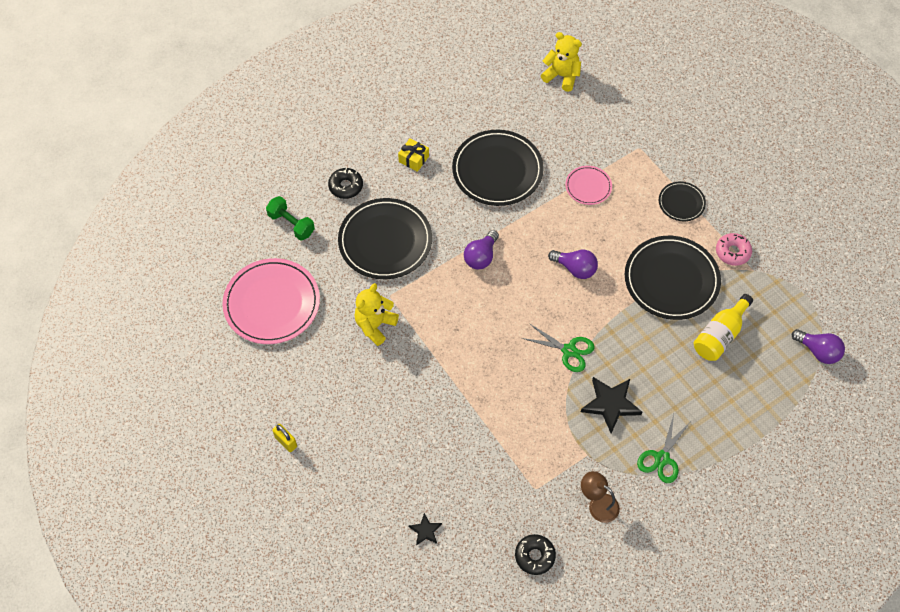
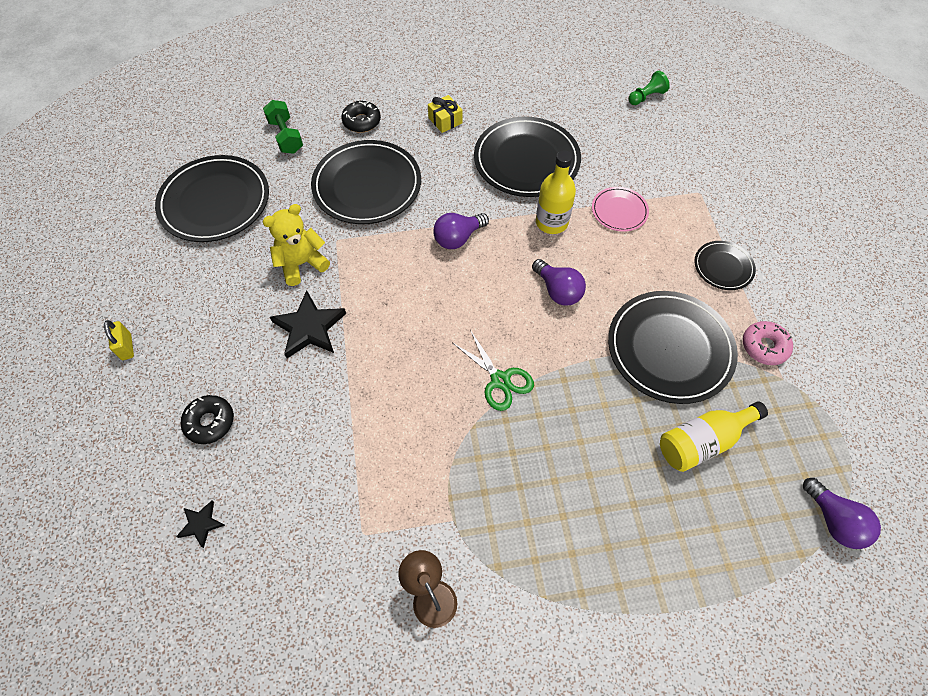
camera: 25 degrees right, 0 degrees up
pink plate [222,258,320,344] -> black plate [155,155,269,242]
black donut [515,534,556,575] -> black donut moved to [181,395,234,444]
yellow teddy bear [541,32,582,92] -> green pawn [628,71,670,105]
black star [581,377,642,433] -> black star moved to [270,291,346,359]
green scissors [637,414,691,483] -> none
none -> yellow bottle [536,151,576,234]

